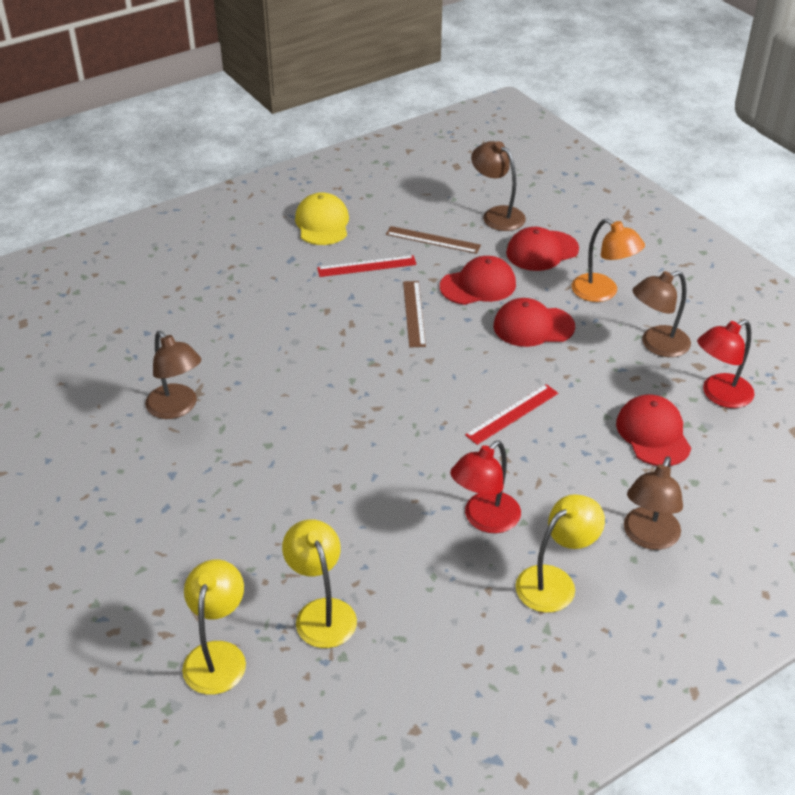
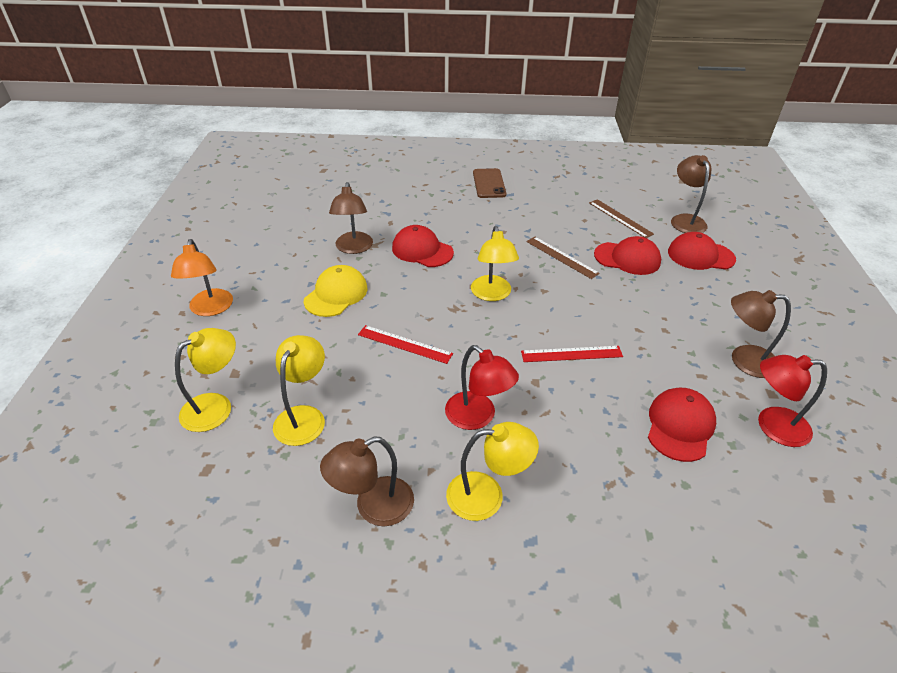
camera: 35 degrees right, 0 degrees up
yellow cap [295,192,349,245] -> yellow cap moved to [303,265,368,317]
red ruler [317,255,417,277] -> red ruler moved to [358,325,453,364]
brown ruler [403,281,426,347] -> brown ruler turned 75 degrees counterclockwise [526,237,600,279]
red lamp [450,440,521,533] -> red lamp turned 120 degrees counterclockwise [445,345,519,430]
red cap [493,298,575,347] -> red cap moved to [392,225,454,267]
orange lamp [572,219,645,302] -> orange lamp moved to [171,239,233,316]
brown lamp [624,456,683,550] -> brown lamp moved to [320,437,414,527]
none -> yellow lamp [471,226,519,301]
none -> brown phone [473,168,506,198]

